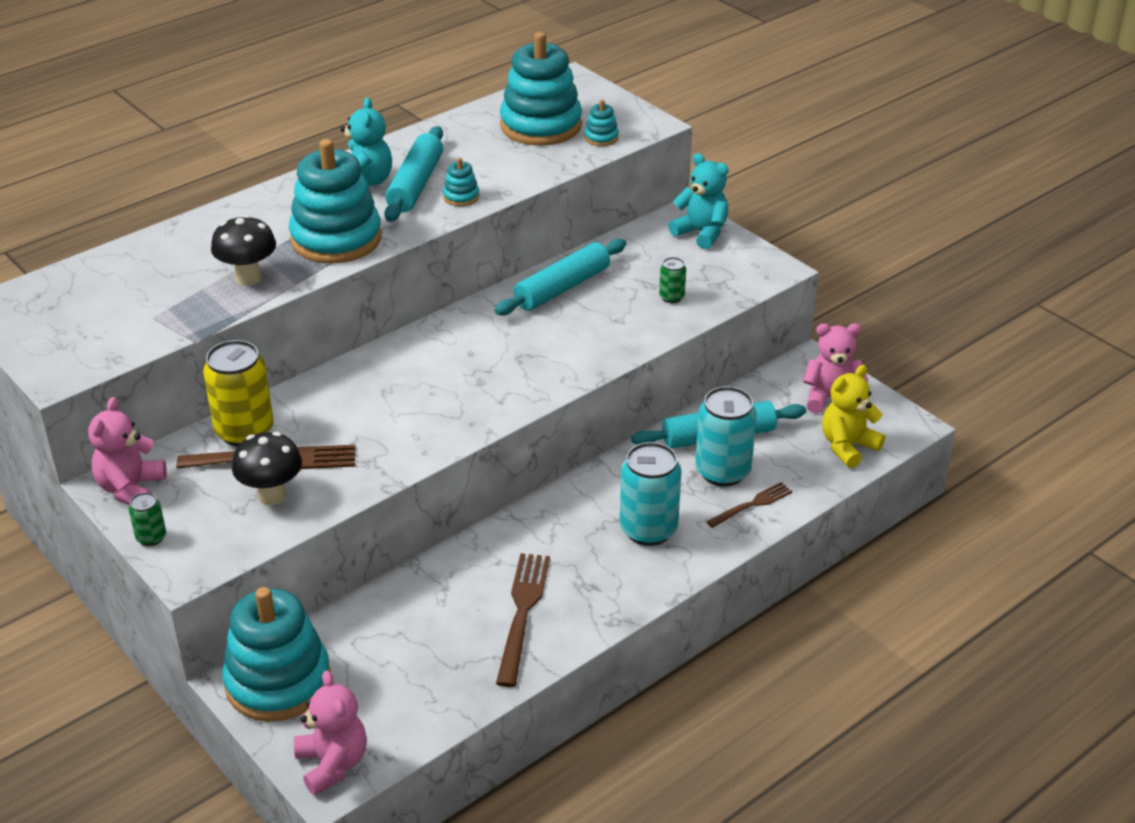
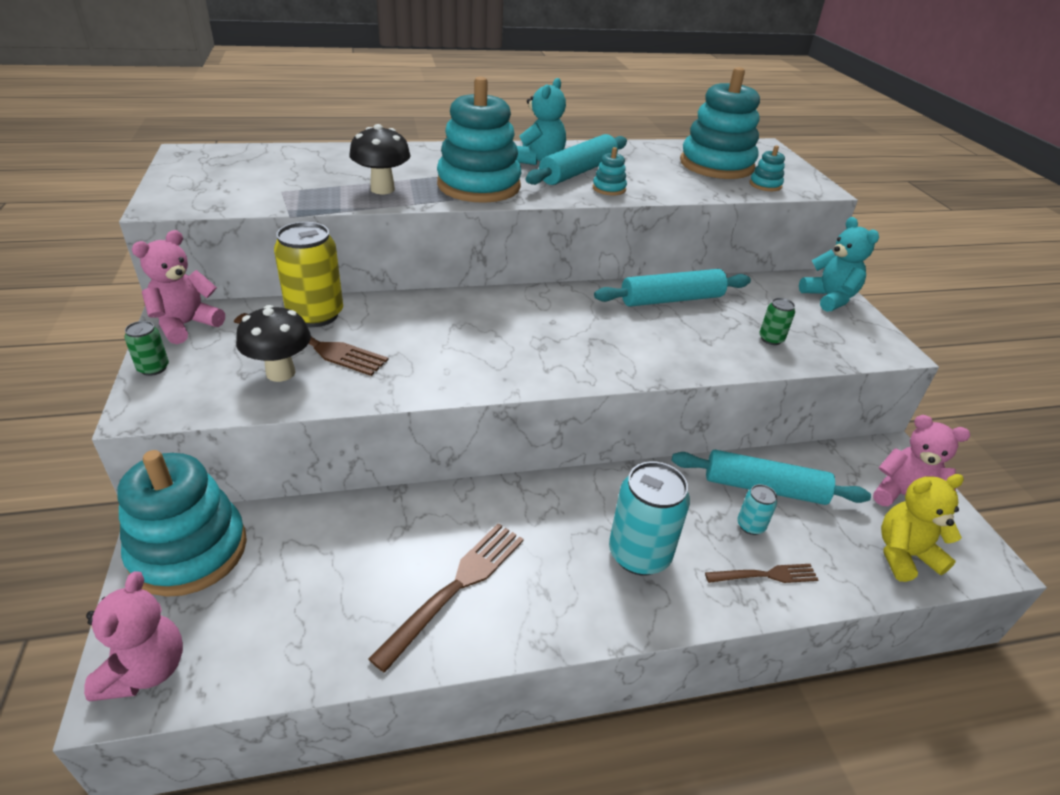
camera: 25 degrees right, 0 degrees up
turquoise can [695,386,757,487] -> turquoise can [737,484,777,535], size x0.48

